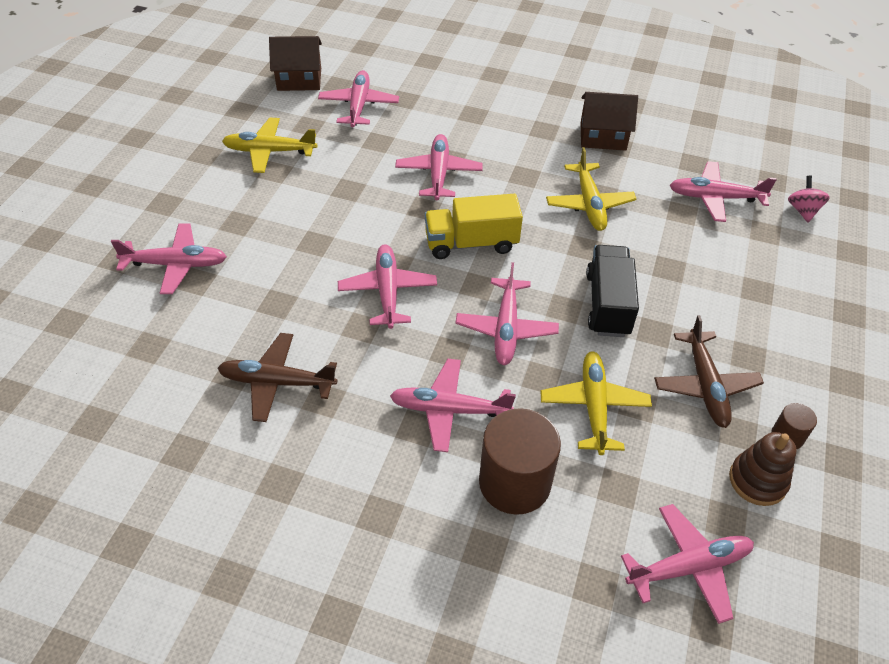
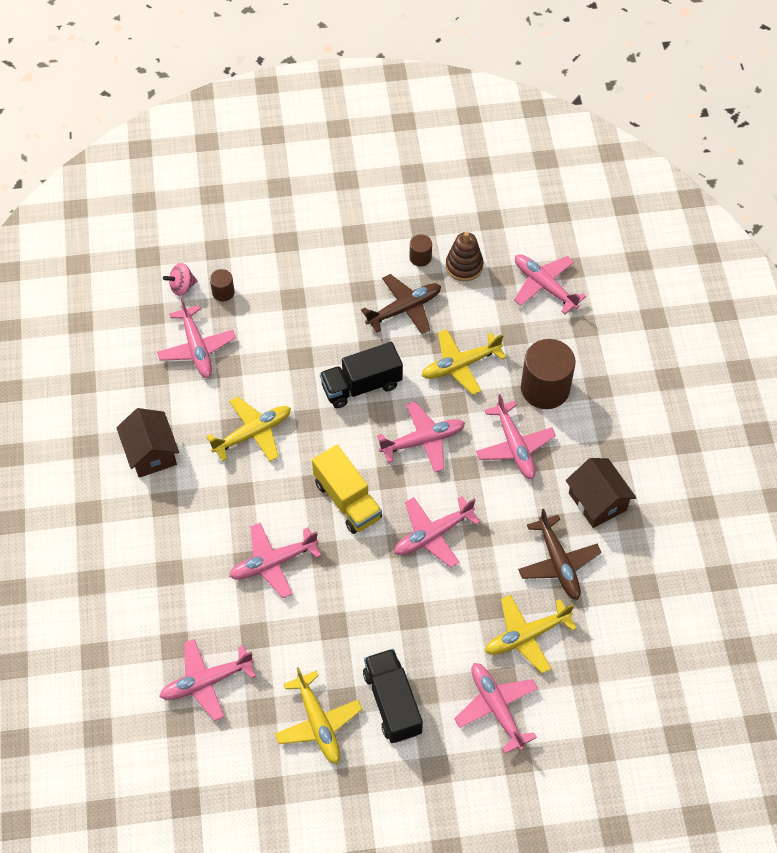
camera: 115 degrees left, 10 degrees up
brown house [269,36,322,91] -> brown house moved to [566,458,636,528]
none -> brown cylinder [210,269,235,302]
none -> black truck [363,649,423,743]
none -> yellow plane [485,595,577,673]

